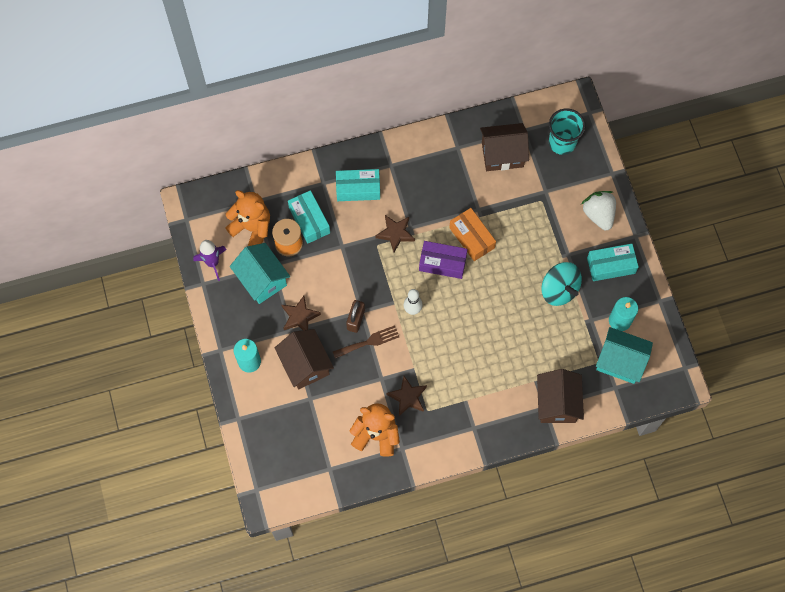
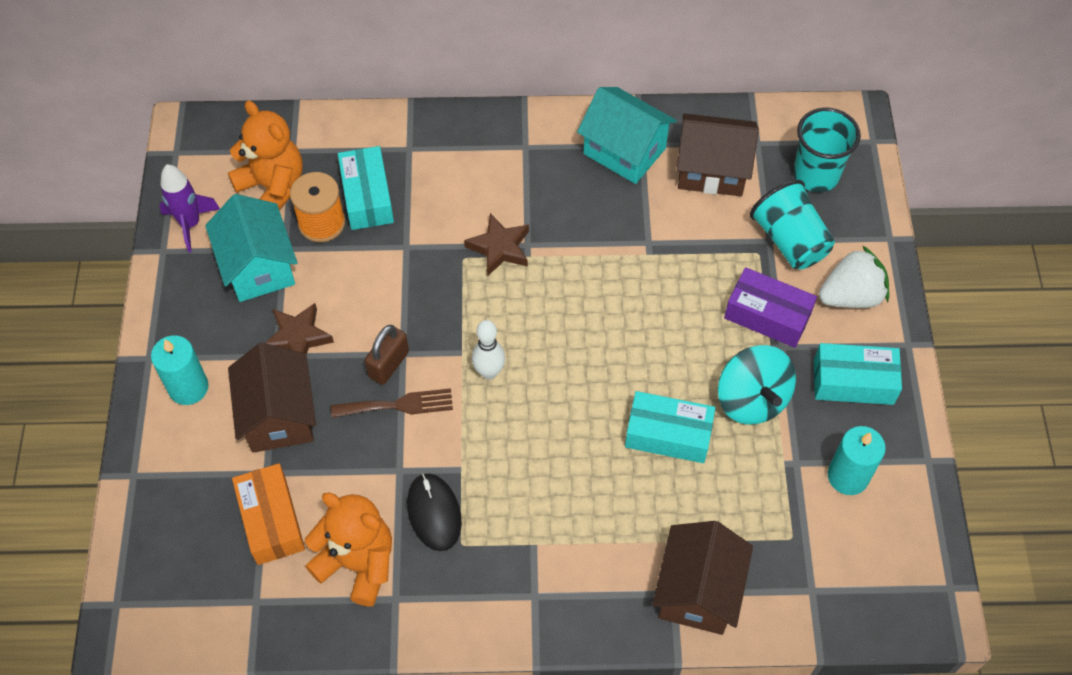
camera: 15 degrees right, 10 degrees down
turquoise box [336,169,380,201] -> turquoise box moved to [625,391,715,463]
brown star [387,376,427,416] -> black mouse [407,473,462,551]
purple box [419,241,468,279] -> purple box moved to [724,267,817,348]
orange box [449,208,496,261] -> orange box moved to [232,463,305,565]
white strawberry [581,191,616,230] -> white strawberry turned 75 degrees clockwise [819,245,889,308]
turquoise house [596,327,653,384] -> turquoise house moved to [577,87,677,184]
none -> turquoise cup [750,180,835,269]

